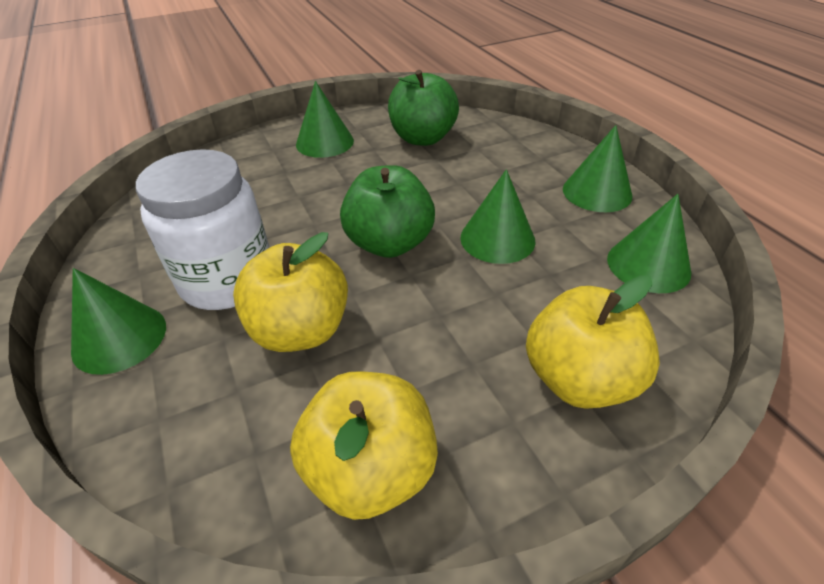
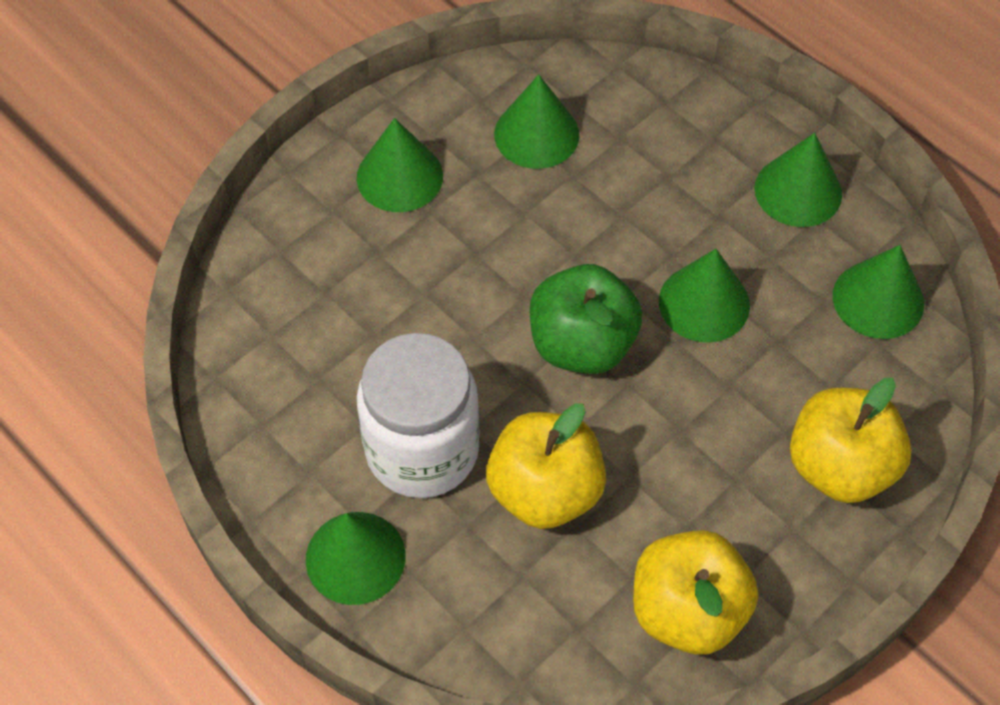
camera: 20 degrees left, 15 degrees up
green apple [388,70,459,146] -> green cone [494,74,579,169]

